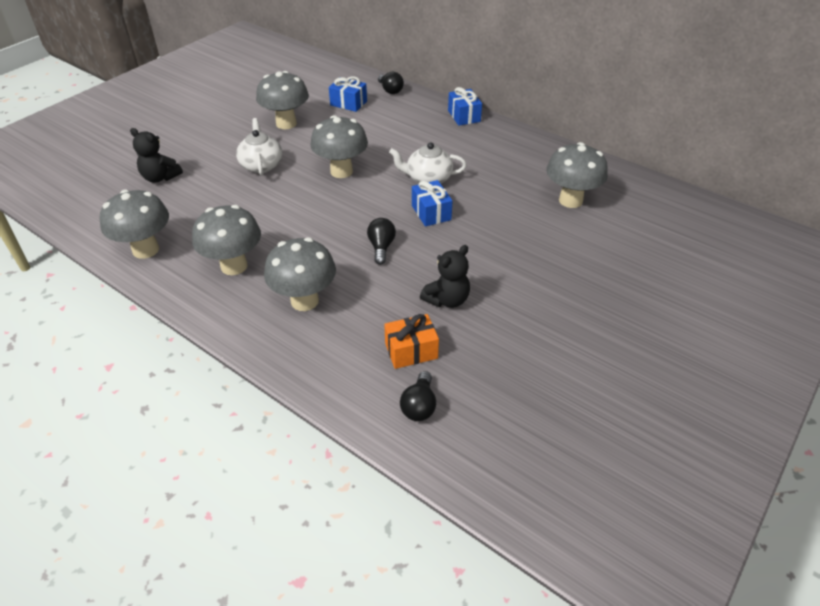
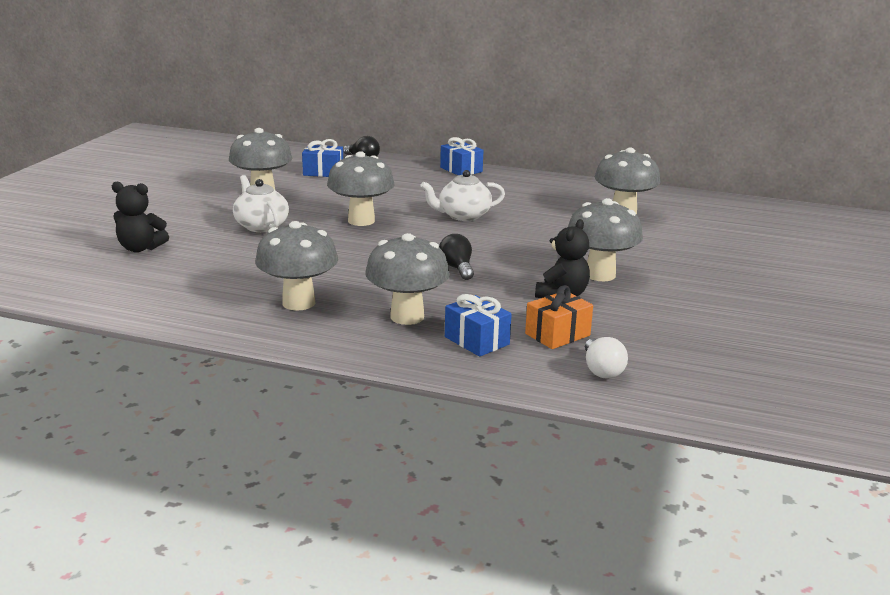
camera: 20 degrees left, 20 degrees down
grey mushroom [100,189,169,259] -> grey mushroom moved to [568,198,643,281]
black light bulb [400,371,436,421] -> white light bulb [585,337,628,379]
blue gift [412,180,452,227] -> blue gift moved to [445,294,512,357]

